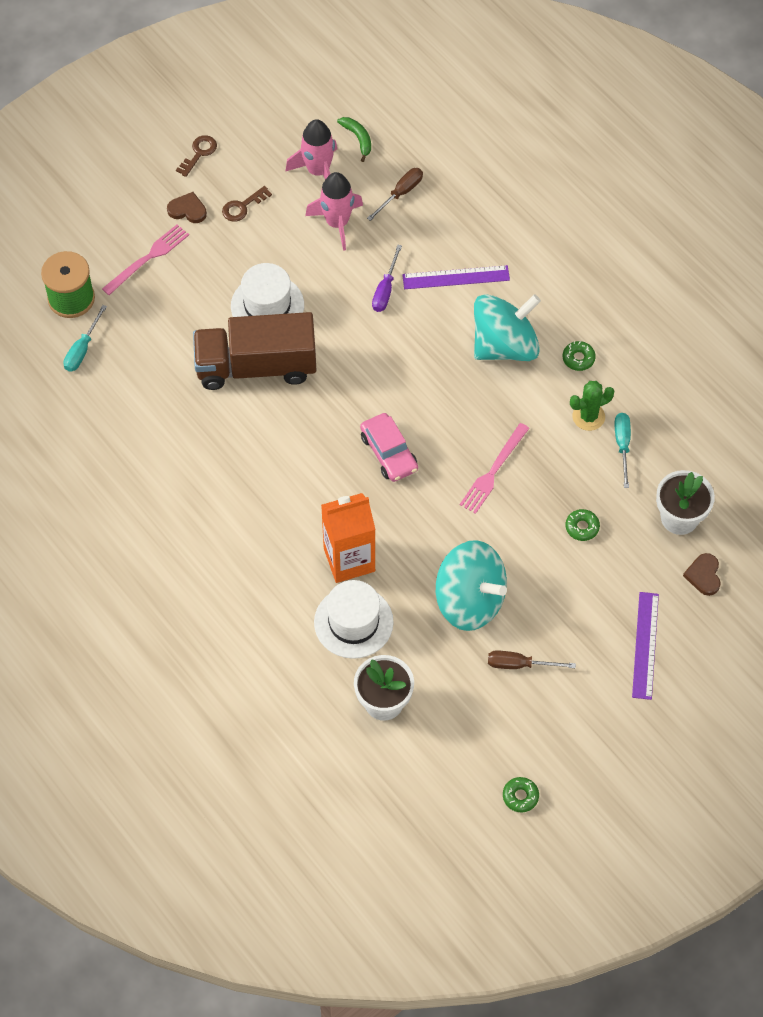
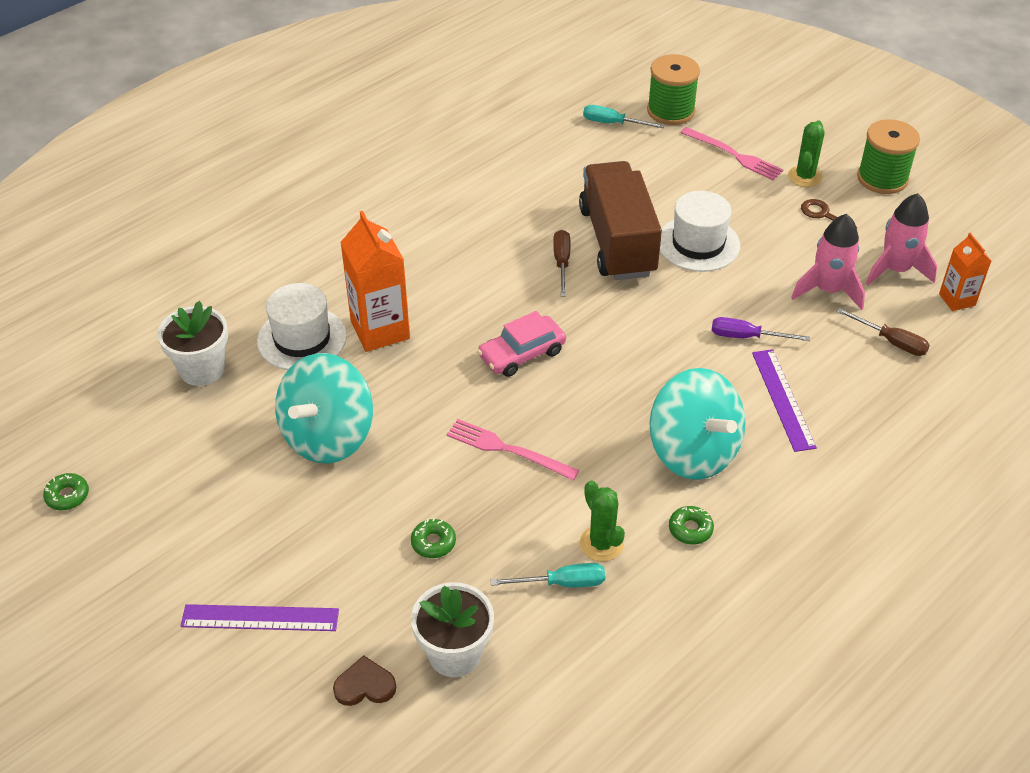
camera: 85 degrees right, 15 degrees down
brown heart [167,192,207,223] -> green cactus [788,120,824,187]
brown key [176,135,217,177] -> green spool [857,119,920,194]
green banana [337,117,371,162] -> orange carton [939,233,991,311]
brown screwdriver [488,650,576,669] -> brown screwdriver moved to [553,230,571,297]

